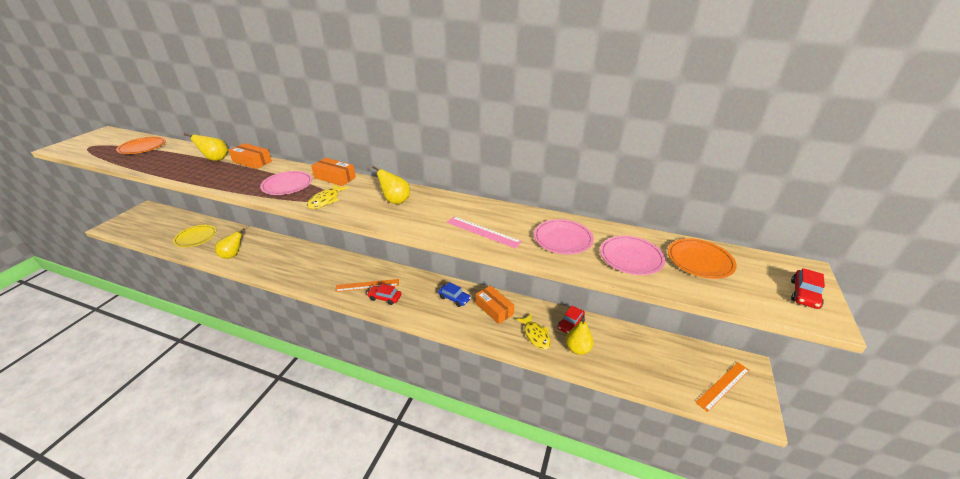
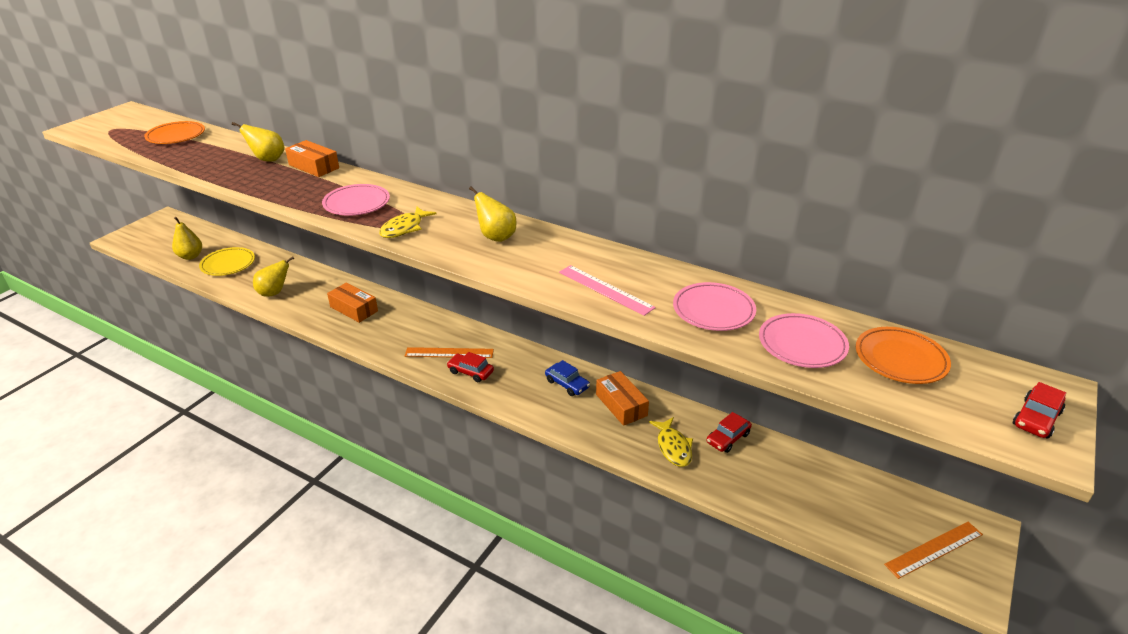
camera: 10 degrees right, 0 degrees up
orange box [311,158,356,186] -> orange box moved to [327,282,378,323]
yellow pear [565,318,594,355] -> yellow pear moved to [172,217,202,260]

